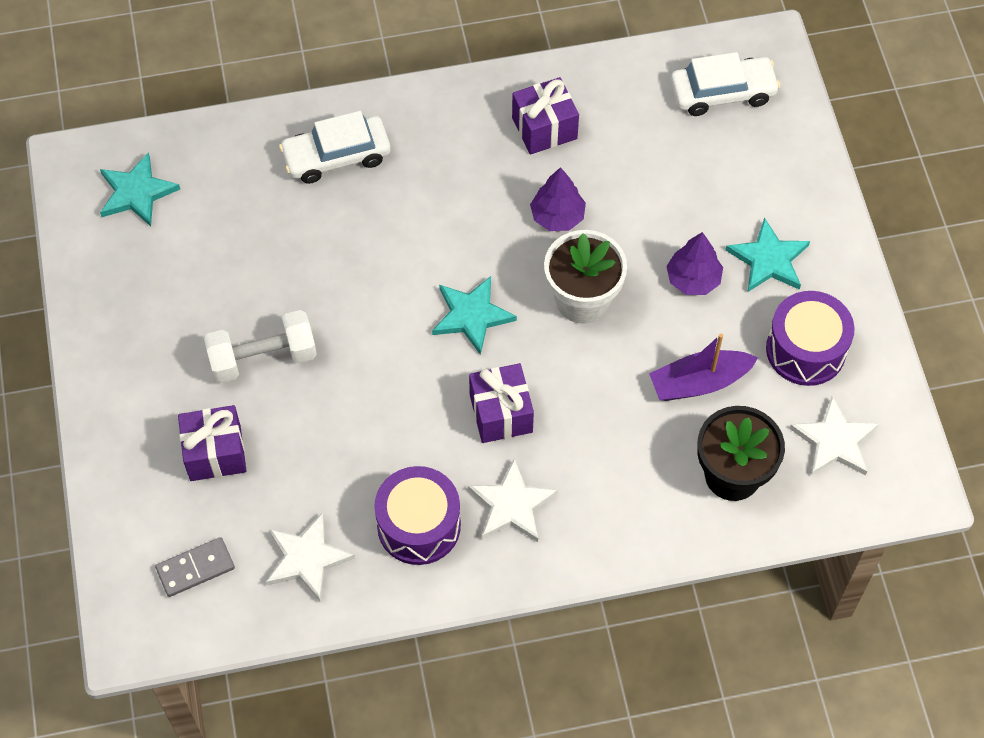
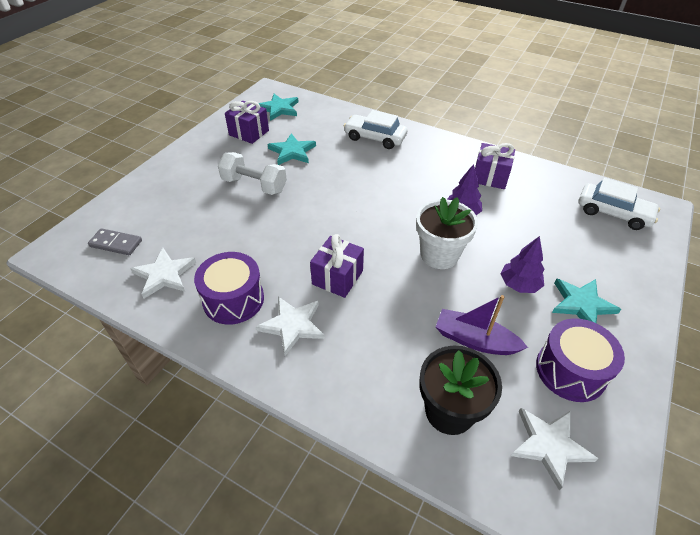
camera: 40 degrees right, 15 degrees down
purple gift [178,405,247,481] -> purple gift moved to [225,101,269,144]
turquoise star [432,276,517,355] -> turquoise star moved to [268,133,316,165]

